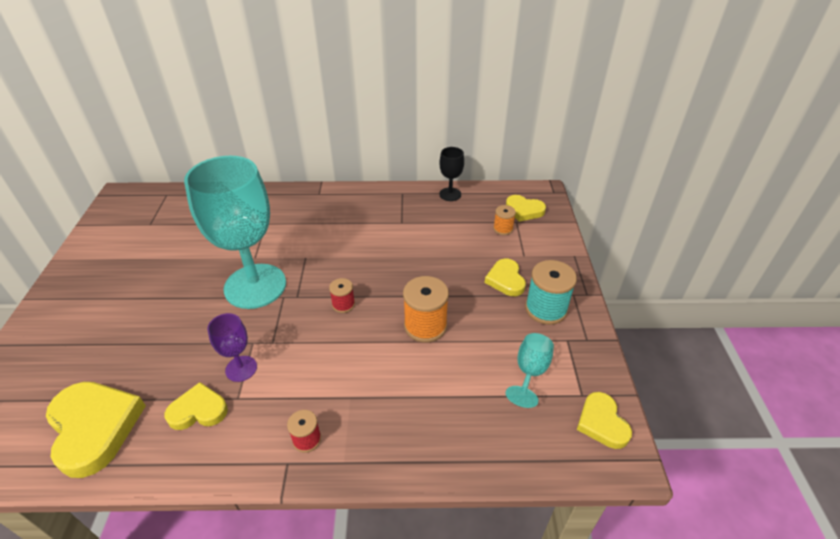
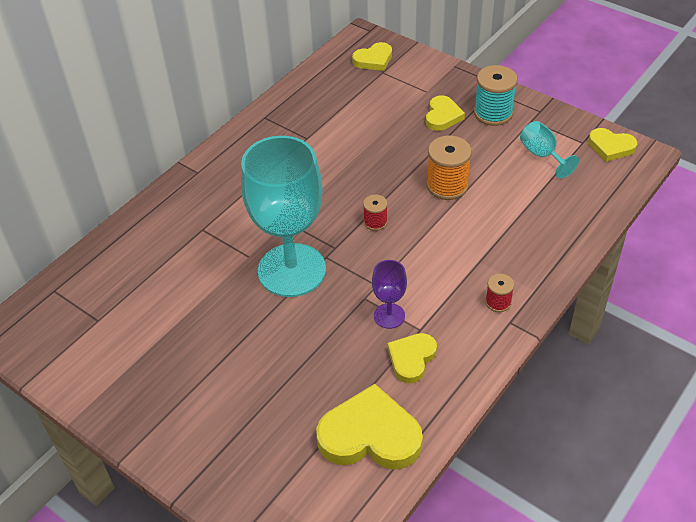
camera: 50 degrees left, 5 degrees up
black goblet [439,147,464,201] -> none
yellow heart [485,259,526,296] -> yellow heart turned 105 degrees counterclockwise [426,95,465,131]
orange spool [493,205,516,235] -> none

